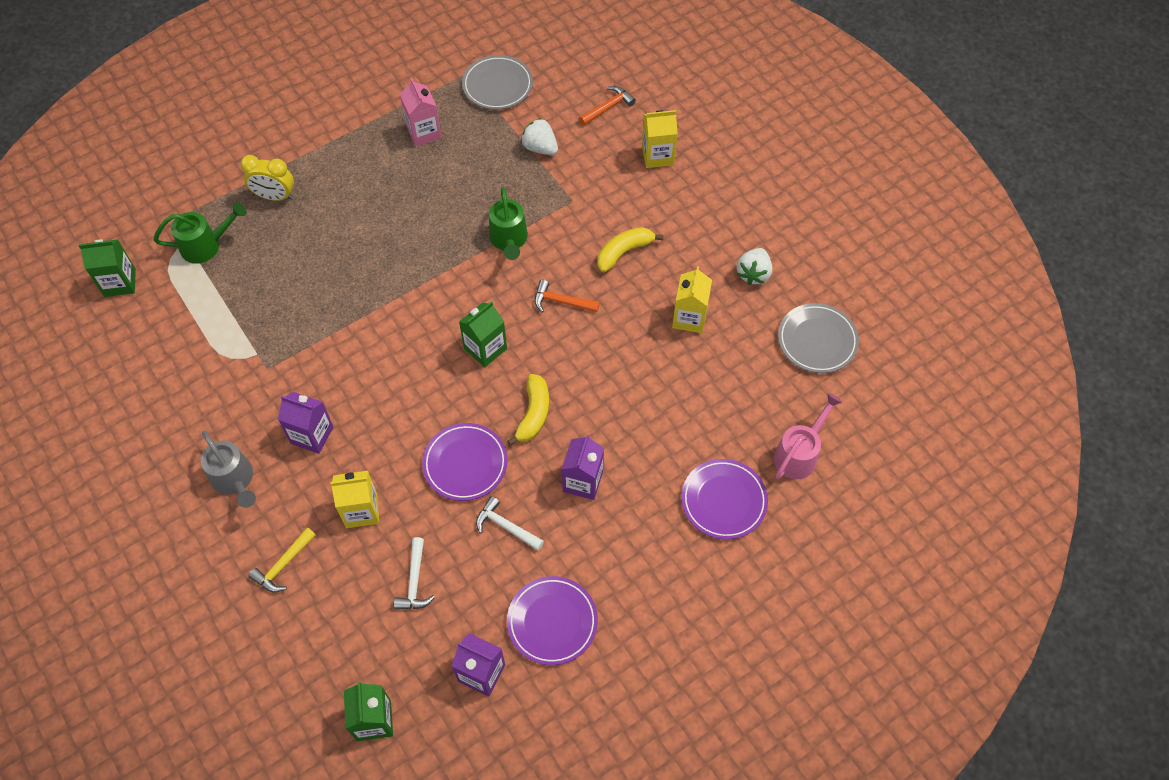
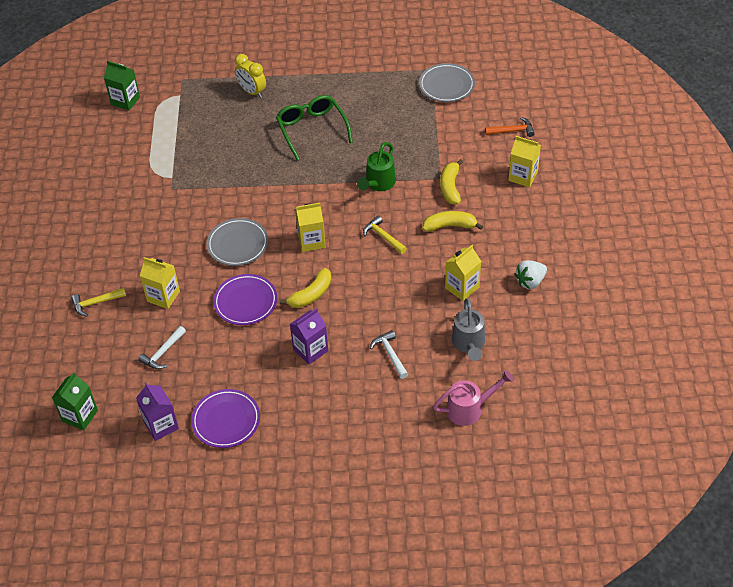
camera: 35 degrees right, 10 degrees down
green watering can [154,203,247,264] -> none
grey watering can [201,431,256,508] -> grey watering can moved to [452,298,485,361]
purple carton [278,392,333,454] -> none
pink carton [400,78,442,146] -> none
green carton [459,301,507,367] -> yellow carton [295,203,326,252]
white hammer [476,496,544,551] -> white hammer moved to [370,330,408,379]
white strawberry [521,118,558,155] -> none
orange hammer [535,280,600,312] -> yellow hammer [363,216,407,254]
purple plate [681,459,768,539] -> none
grey plate [778,303,859,373] -> grey plate moved to [207,218,268,266]
none -> green glasses [276,95,353,161]
none -> yellow banana [440,159,463,204]

